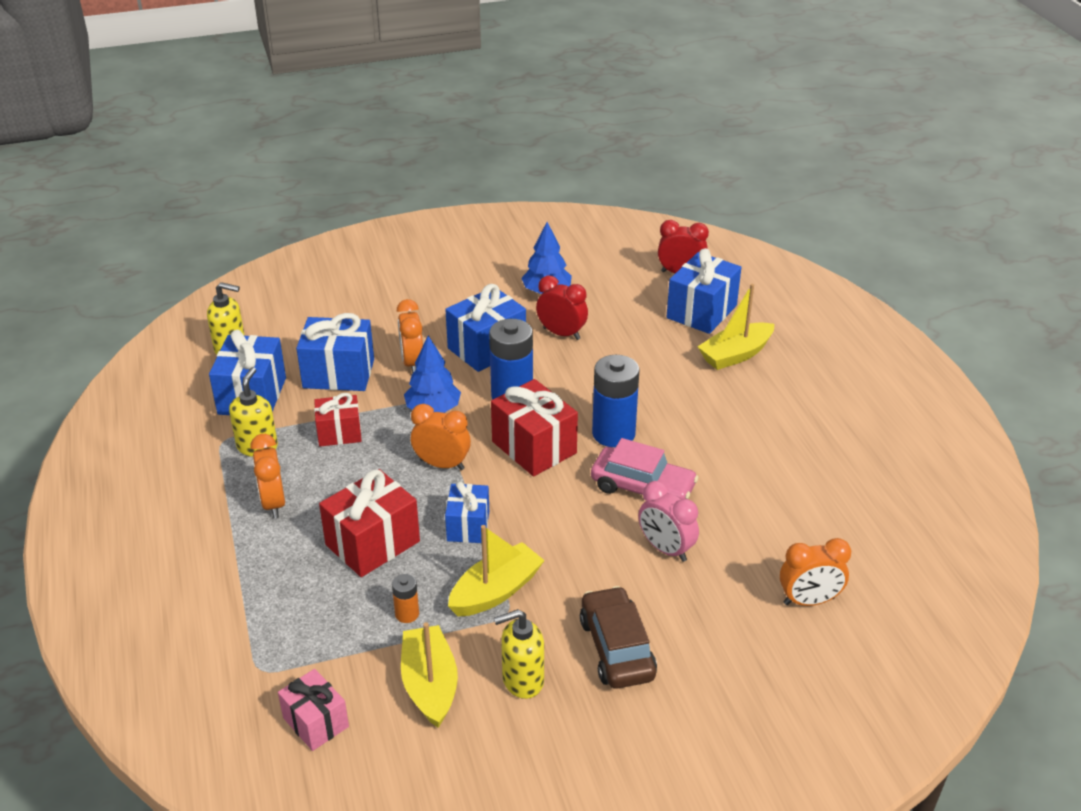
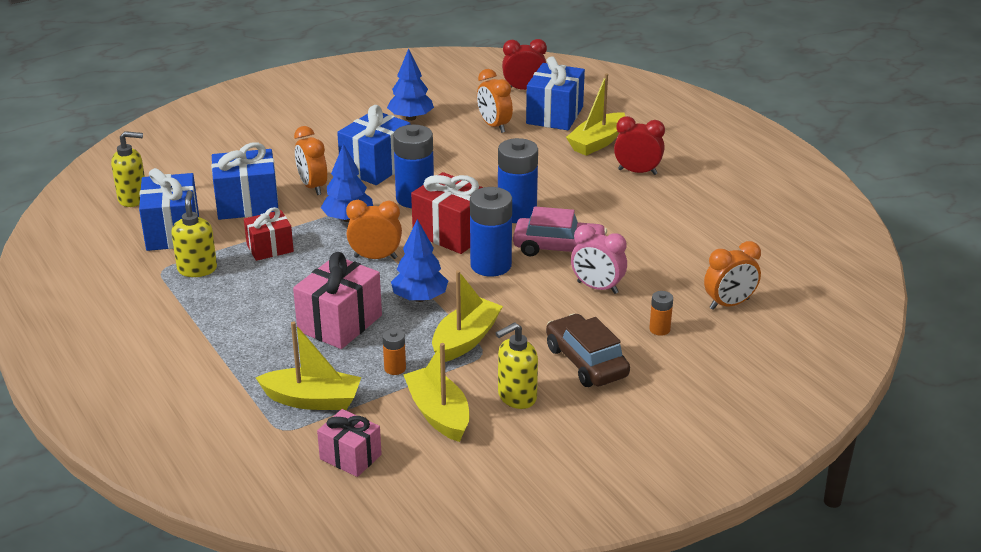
camera: 15 degrees left, 5 degrees down
orange clock [250,434,285,518] -> orange clock moved to [477,69,513,133]
red gift [319,469,420,577] -> pink gift [293,252,382,349]
blue gift [445,481,489,543] -> blue tree [391,219,448,302]
red clock [536,276,588,340] -> red clock moved to [614,116,665,175]
none -> yellow boat [256,321,361,410]
none -> blue battery [470,187,512,276]
none -> orange battery [649,291,673,336]

